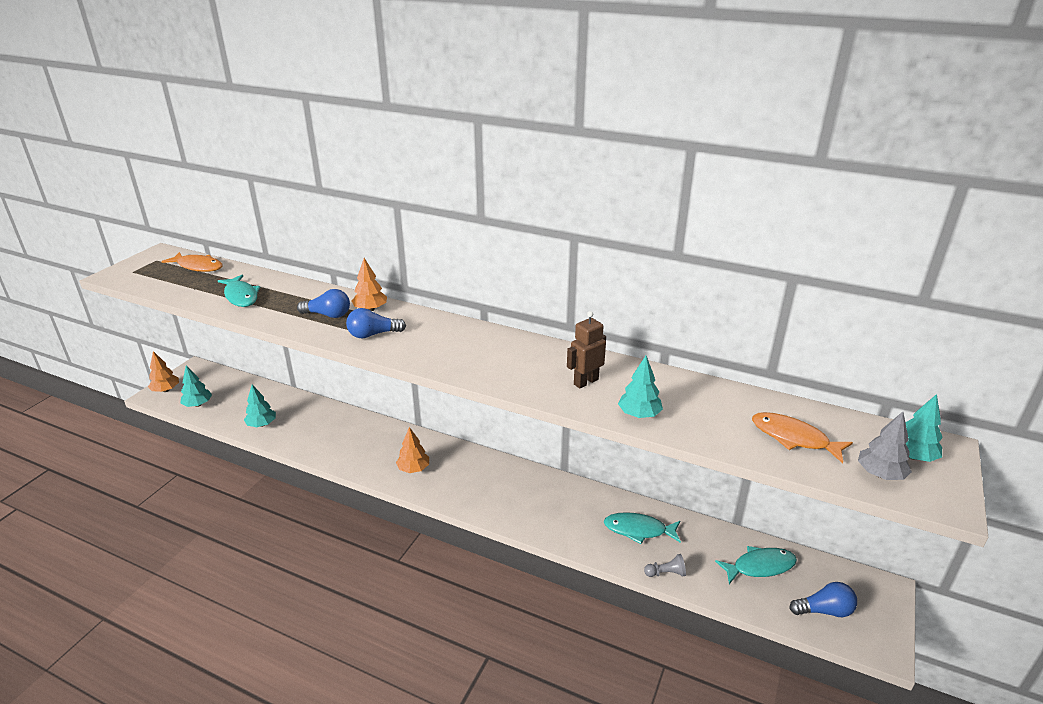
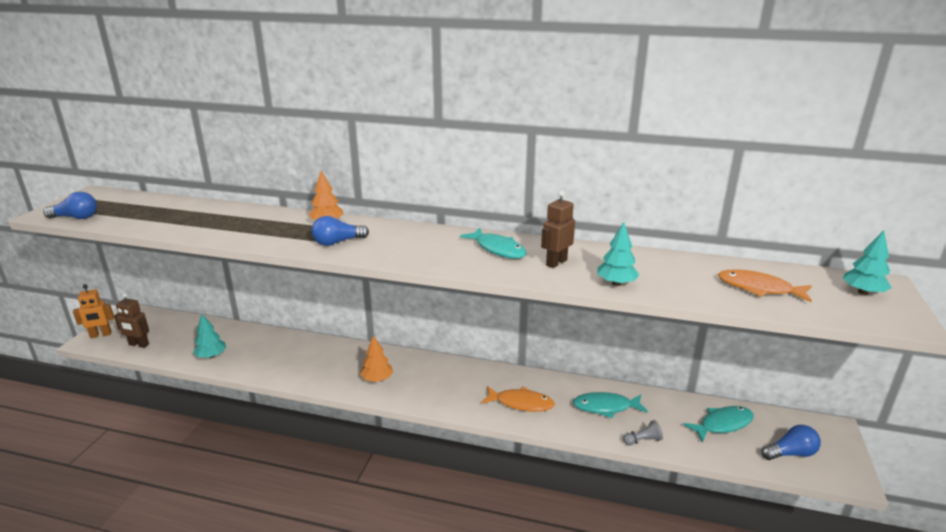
camera: 10 degrees left, 5 degrees down
orange tree [148,351,179,392] -> orange robot [73,284,114,338]
orange fish [161,252,223,272] -> orange fish moved to [481,386,555,412]
turquoise tree [180,365,212,407] -> brown robot [114,293,149,348]
turquoise fish [218,274,260,307] -> turquoise fish moved to [460,228,526,259]
blue light bulb [297,289,350,318] -> blue light bulb moved to [43,192,97,219]
grey tree [858,412,912,480] -> none

